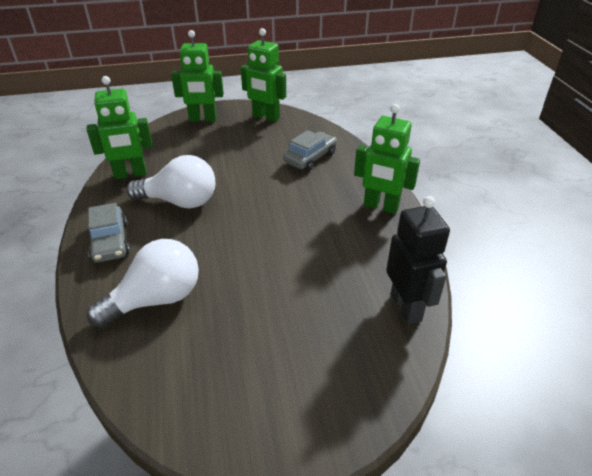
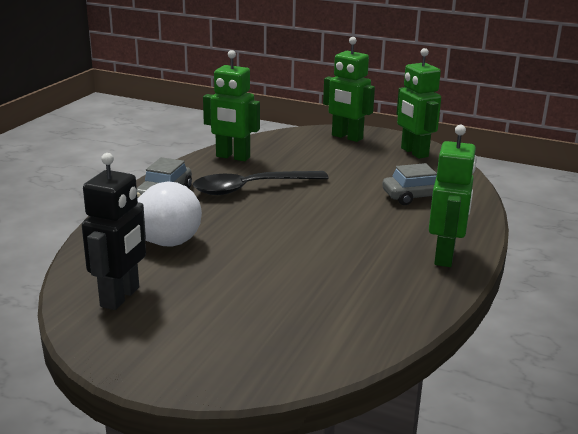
camera: 35 degrees right, 15 degrees down
white light bulb [126,155,215,208] -> black spoon [193,171,329,195]
green robot [354,104,420,214] -> green robot turned 135 degrees counterclockwise [429,125,477,267]
black robot [386,196,450,324] -> black robot moved to [82,153,146,310]

